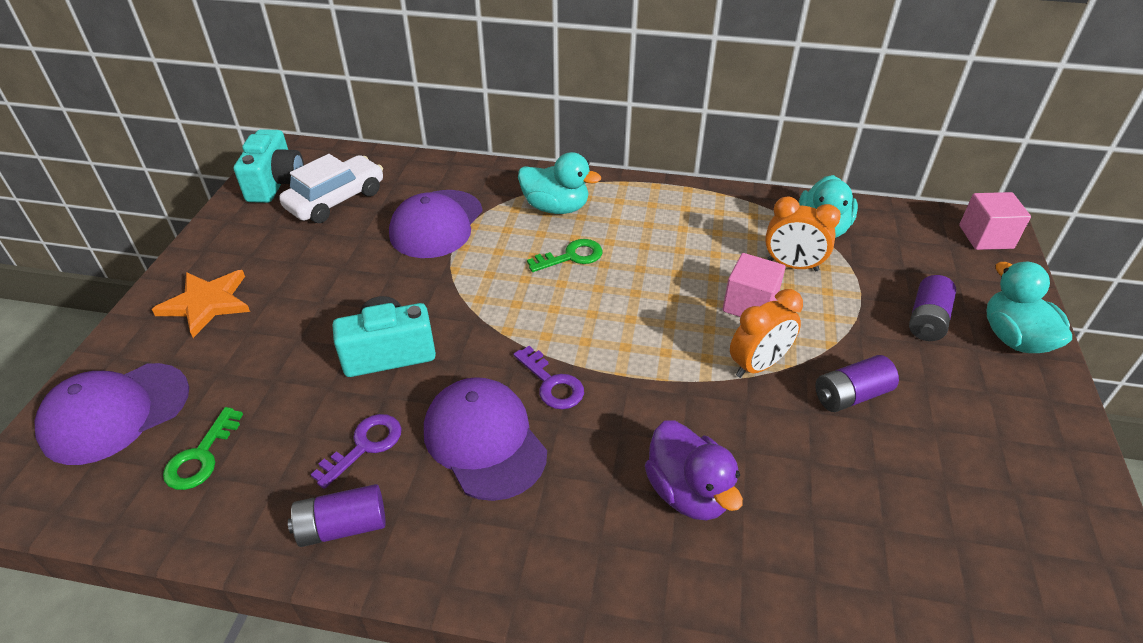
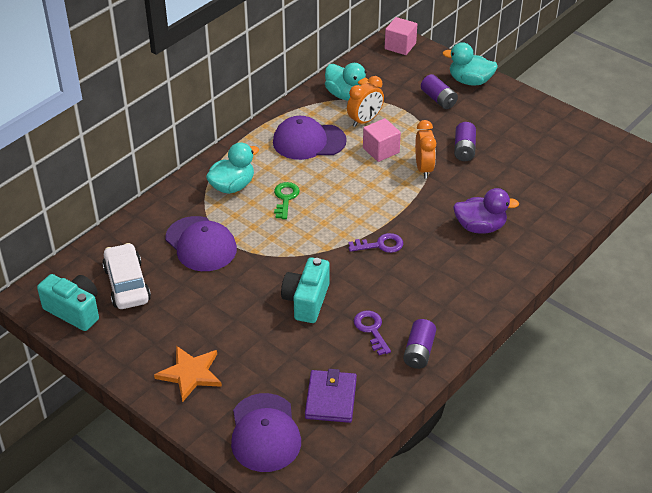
camera: 60 degrees left, 0 degrees up
green key [163,407,243,490] -> purple wallet [305,369,357,423]
purple cap [424,377,547,501] -> purple cap moved to [273,116,347,160]

